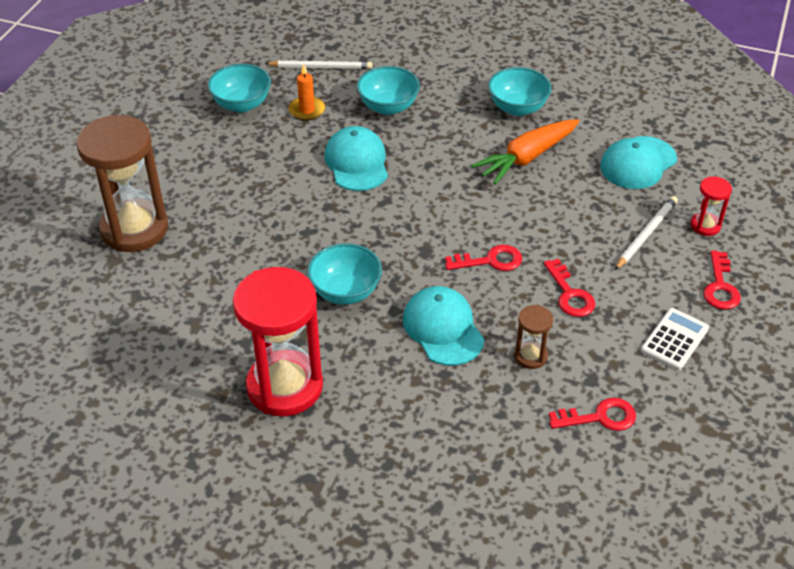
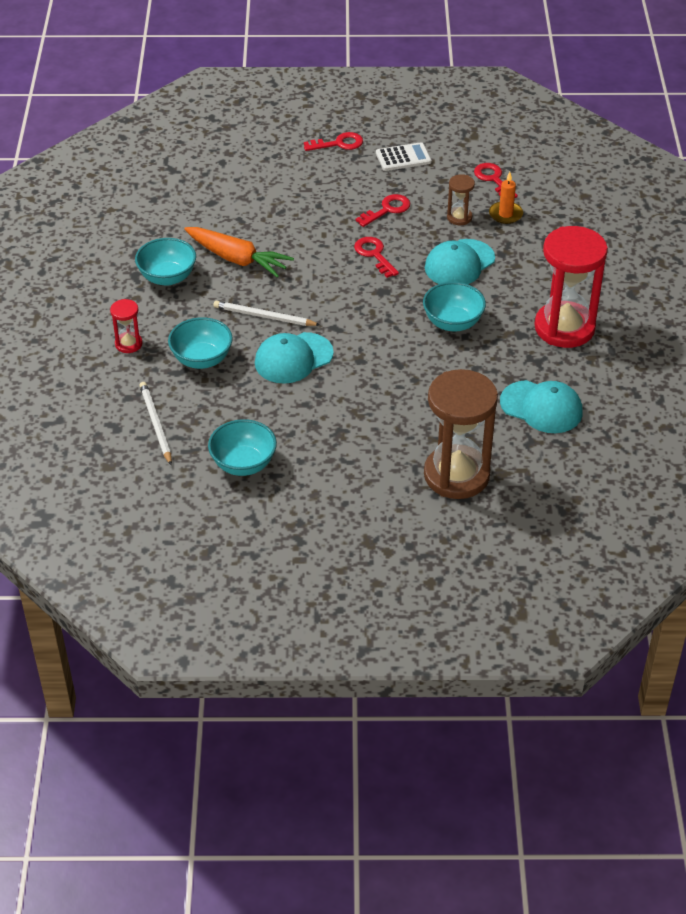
camera: 110 degrees left, 0 degrees up
orange candle [288,64,325,121] -> orange candle moved to [489,172,523,224]
turquoise cap [600,136,677,189] -> turquoise cap moved to [500,380,583,433]
white pencil [615,196,678,270] -> white pencil moved to [213,301,320,326]
white calculator [641,308,709,370] -> white calculator turned 150 degrees clockwise [376,142,432,171]
red hourglass [690,176,732,236] -> red hourglass moved to [110,299,143,353]

